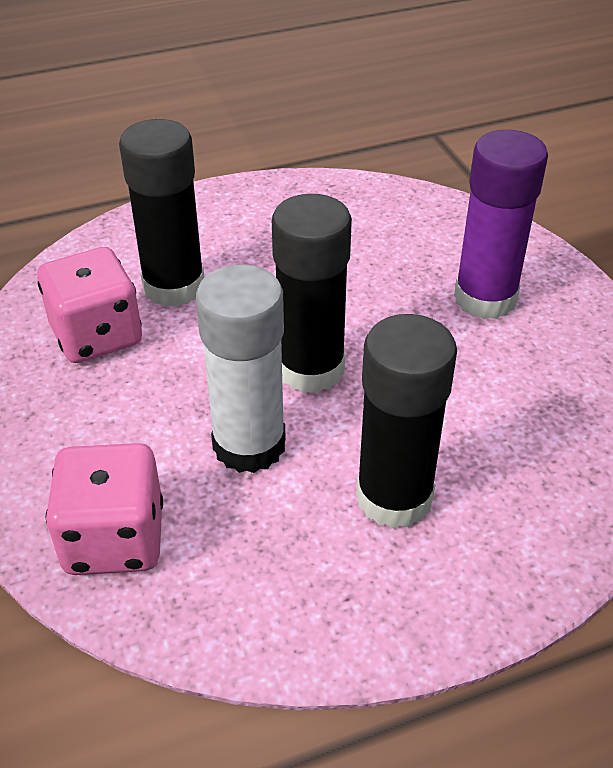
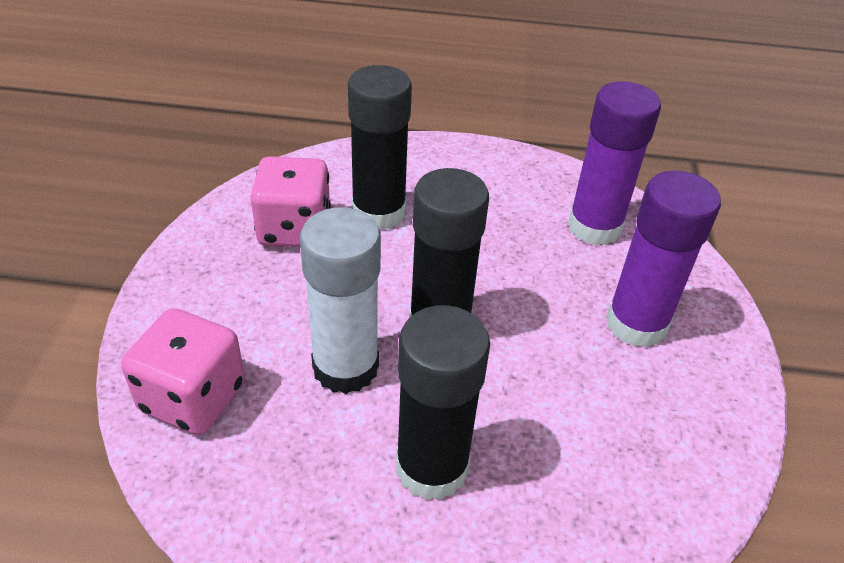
camera: 25 degrees right, 0 degrees up
none -> purple glue stick [568,81,661,245]

